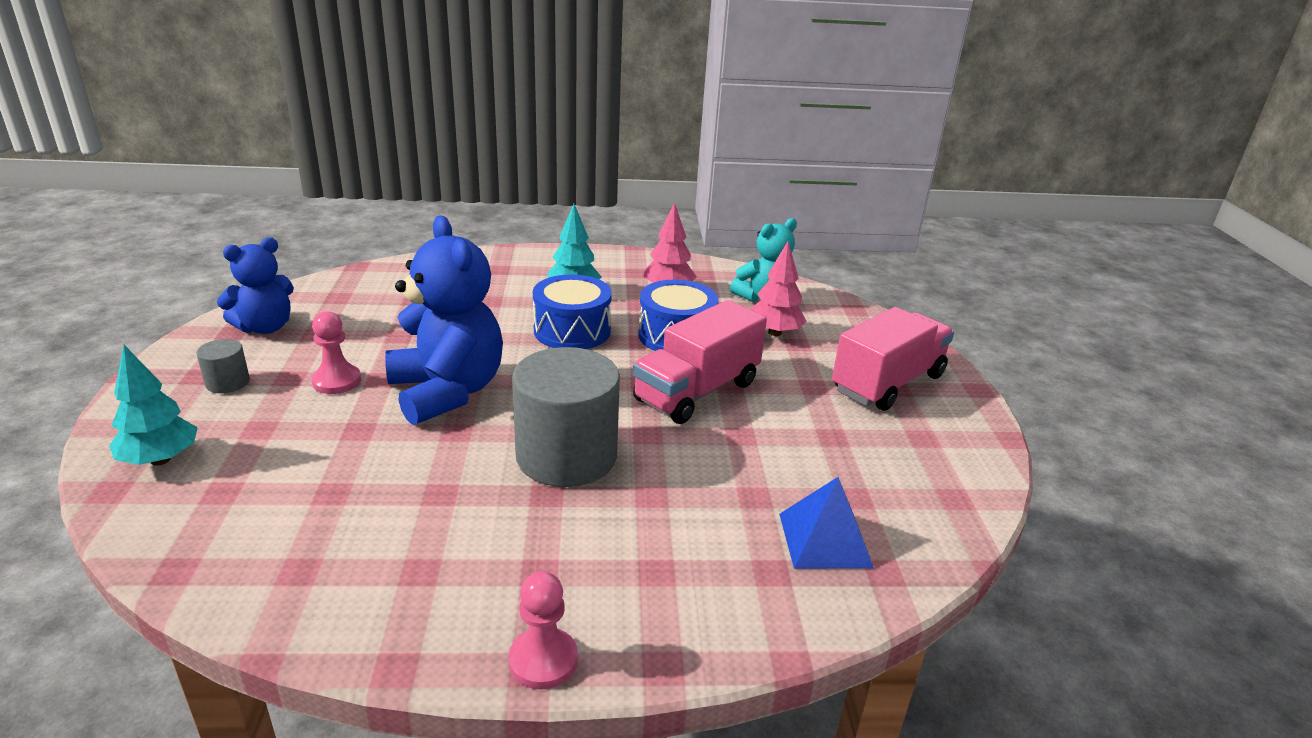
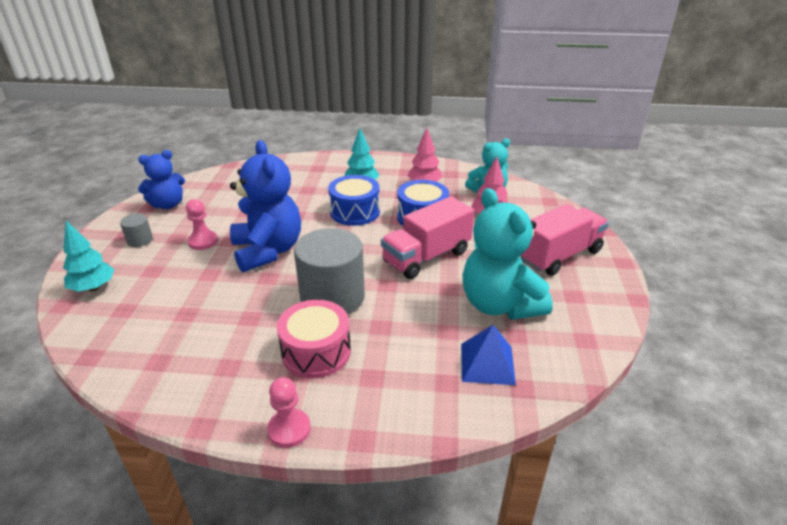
camera: 10 degrees right, 5 degrees up
none -> pink drum [277,300,351,378]
none -> turquoise teddy bear [463,188,553,320]

